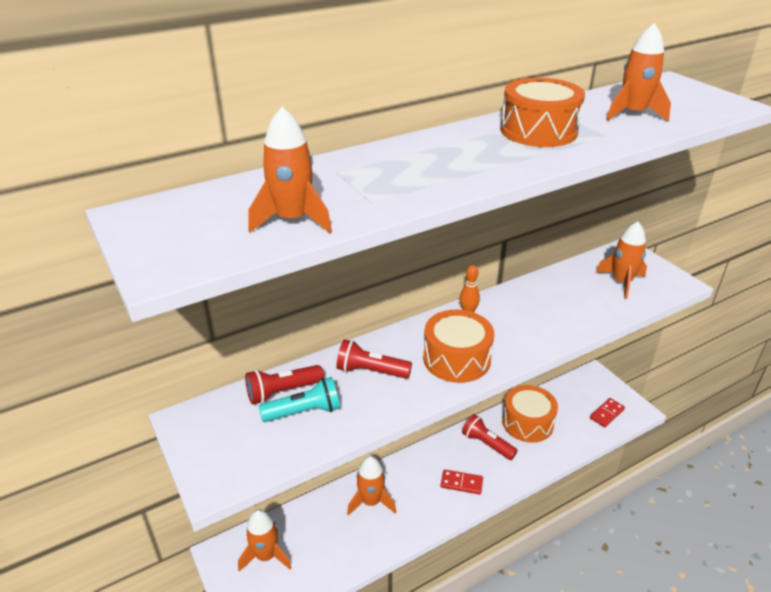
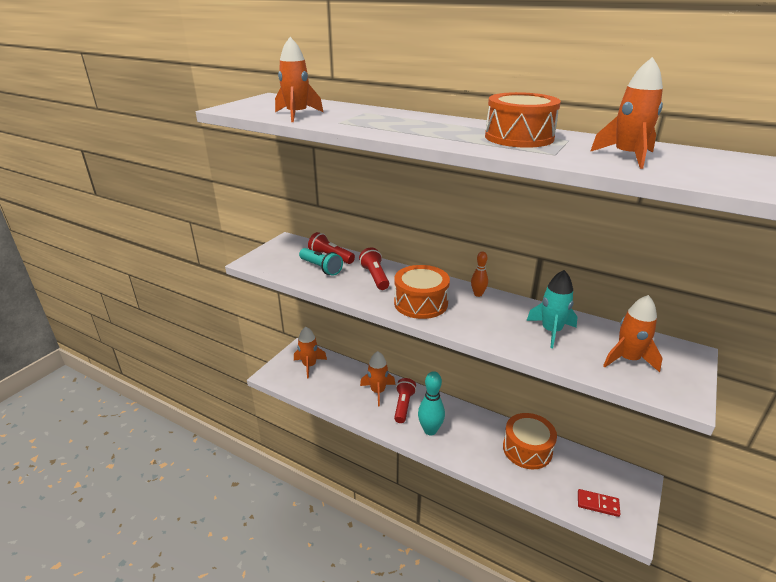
camera: 60 degrees right, 5 degrees down
red domino [441,469,483,495] -> turquoise bowling pin [418,371,445,435]
red flashlight [462,414,518,460] -> red flashlight moved to [394,378,416,423]
none -> turquoise rocket [526,270,577,348]

